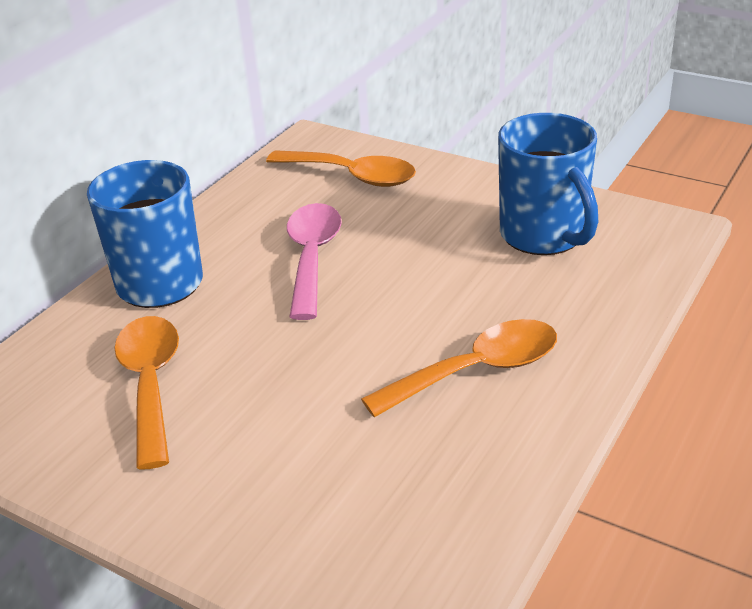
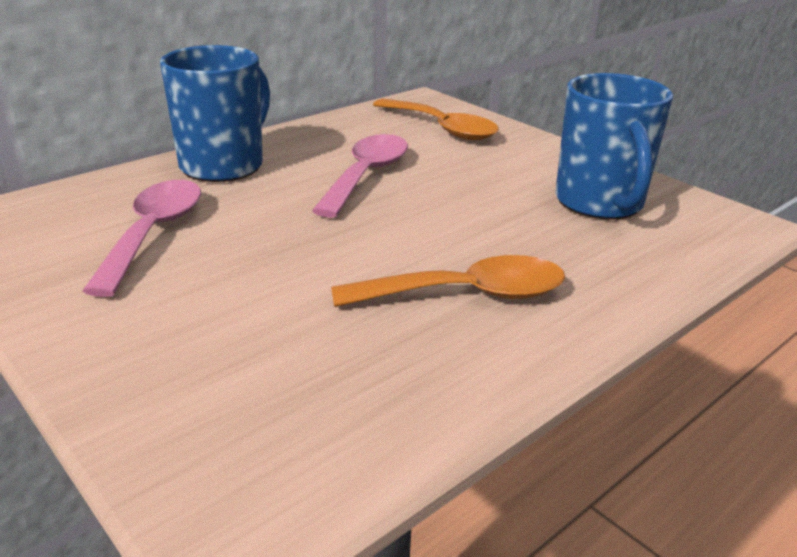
camera: 15 degrees right, 5 degrees down
orange spoon [114,316,179,470] -> pink spoon [83,180,201,297]

